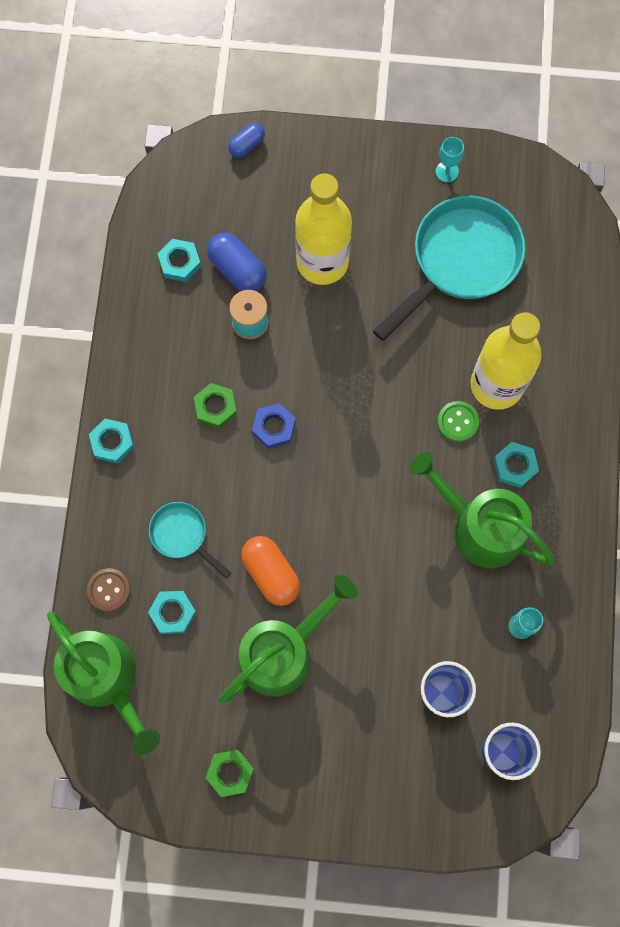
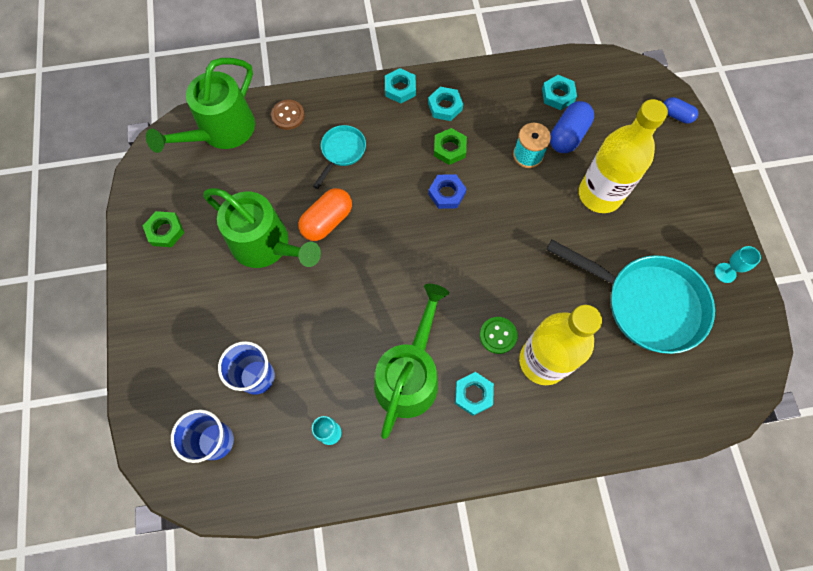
camera: 75 degrees right, 5 degrees down
turquoise nut [148,591,196,634] -> turquoise nut moved to [428,87,463,121]

